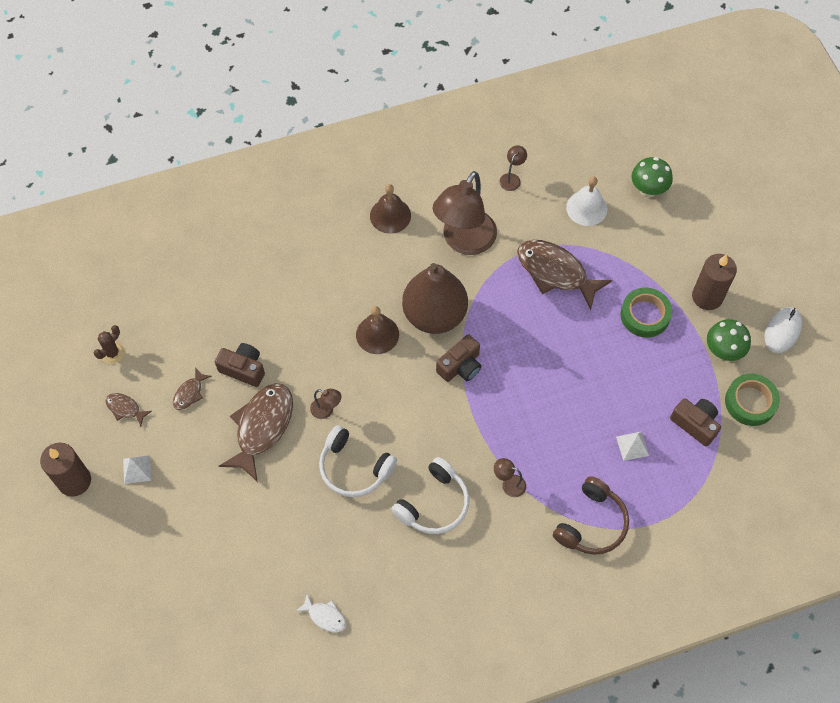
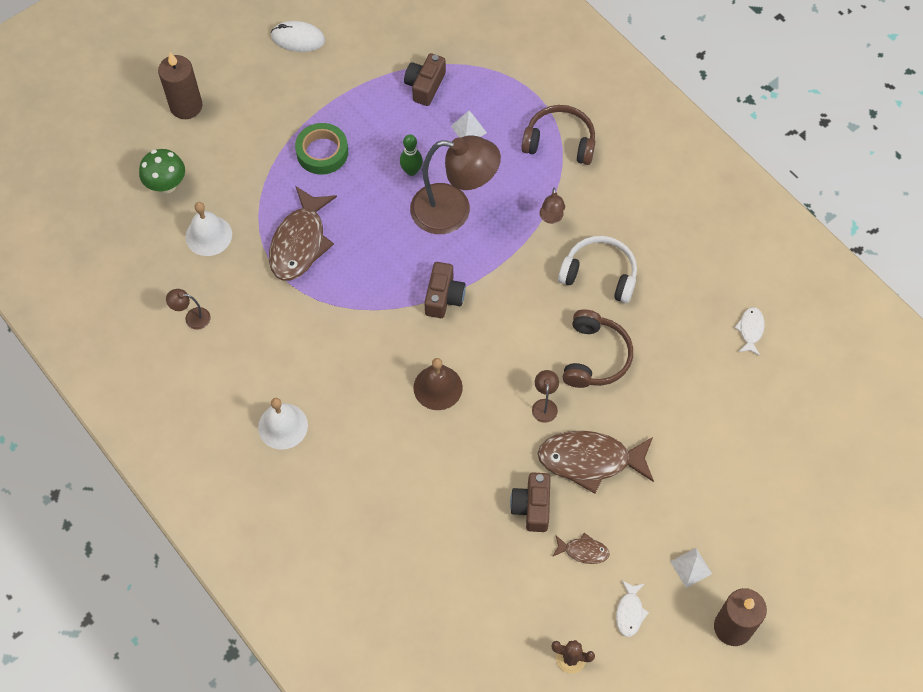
camera: 110 degrees left, 0 degrees up
brown fish [105,393,152,427] -> white fish [616,580,649,637]
white headphones [319,425,397,497] -> brown headphones [563,310,633,388]
brown bell [370,184,411,234] -> white bell [258,398,308,450]
brown pear [402,263,468,334] -> none
brown lamp [433,171,497,255] -> brown lamp moved to [410,135,501,234]
brown camera [436,334,481,382] -> brown camera turned 75 degrees clockwise [424,262,466,318]
brown candle [692,254,737,310] -> brown candle moved to [158,52,203,119]
green mushroom [707,319,751,361] -> none
green tape [725,374,780,426] -> none
none -> green bowling pin [400,134,423,176]

